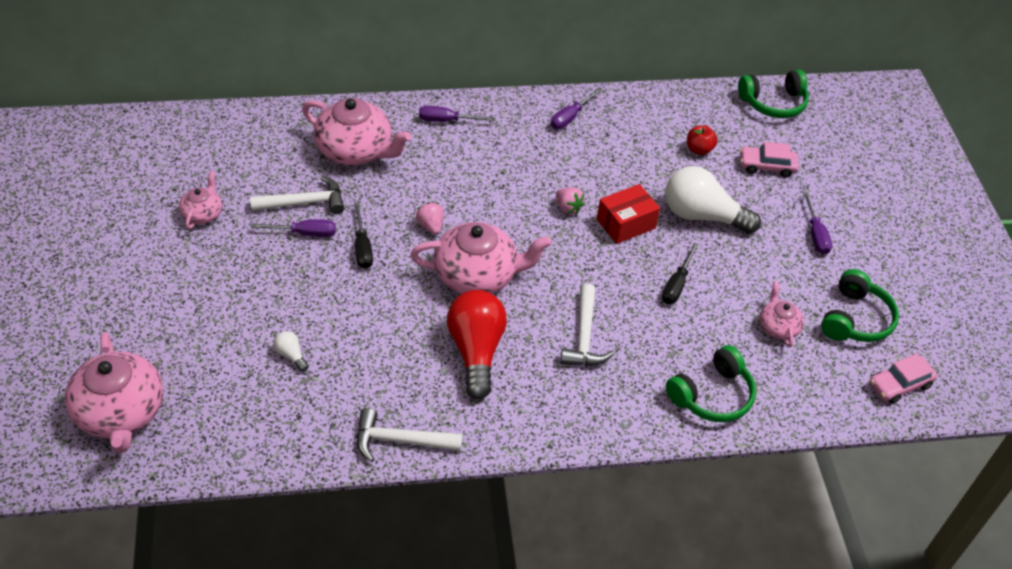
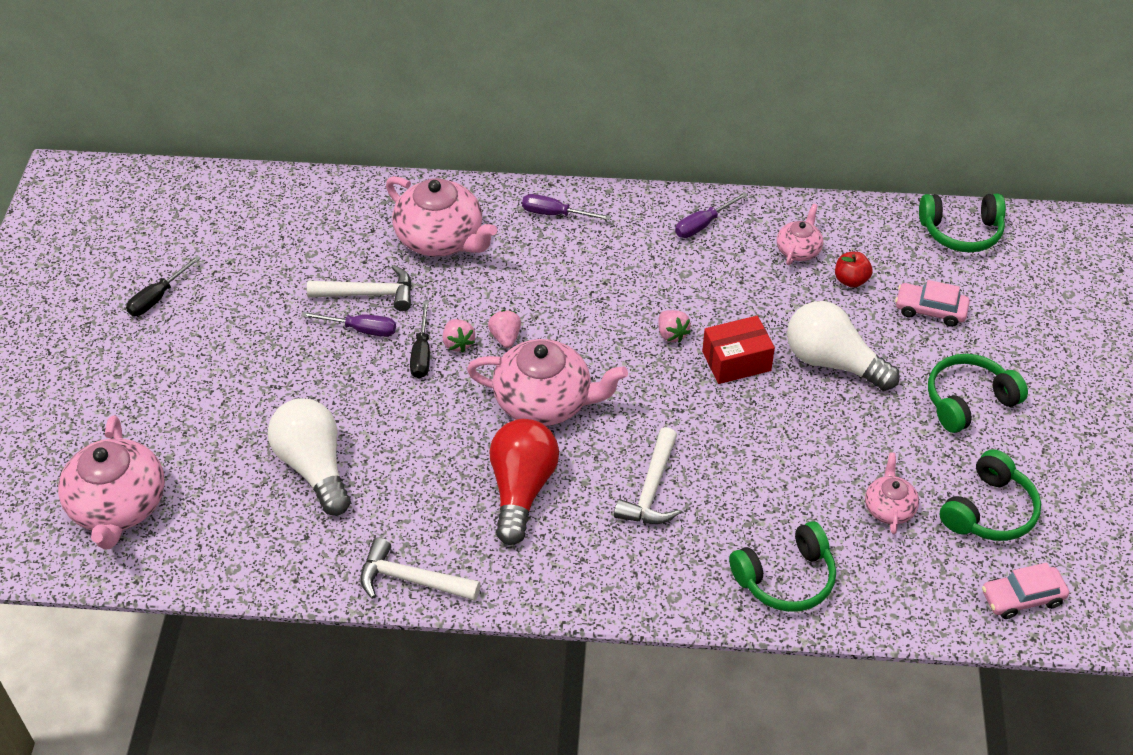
camera: 15 degrees right, 0 degrees up
pink teapot [179,171,222,229] -> pink teapot moved to [777,204,823,265]
white light bulb [274,331,308,371] -> white light bulb [268,398,351,516], size x2.43
black screwdriver [662,243,699,304] -> black screwdriver moved to [126,256,201,316]
purple screwdriver [803,192,832,255] -> green headphones [928,354,1028,433]
none -> pink strawberry [443,319,475,352]

